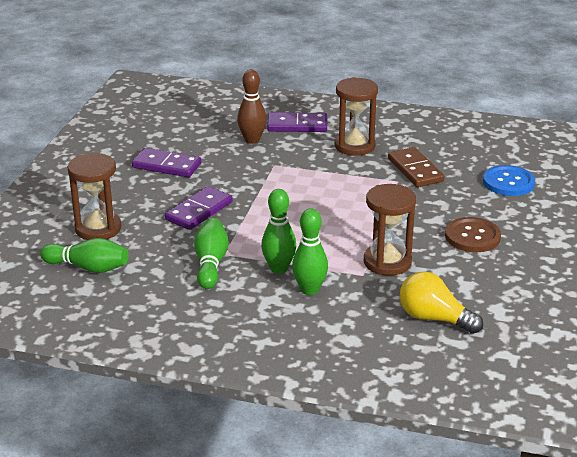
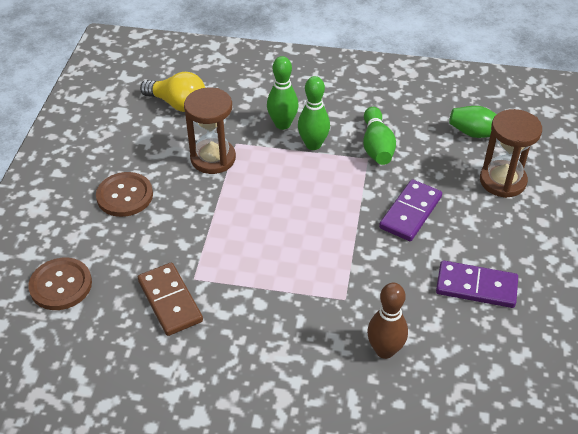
camera: 175 degrees right, 15 degrees up
purple domino [267,112,327,132] -> none
brown hourglass [335,77,378,156] -> none
blue button [483,165,535,196] -> brown button [28,258,92,310]

